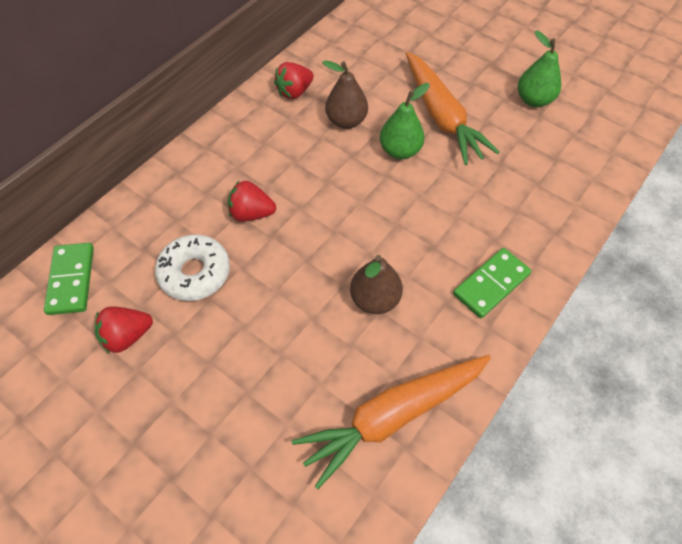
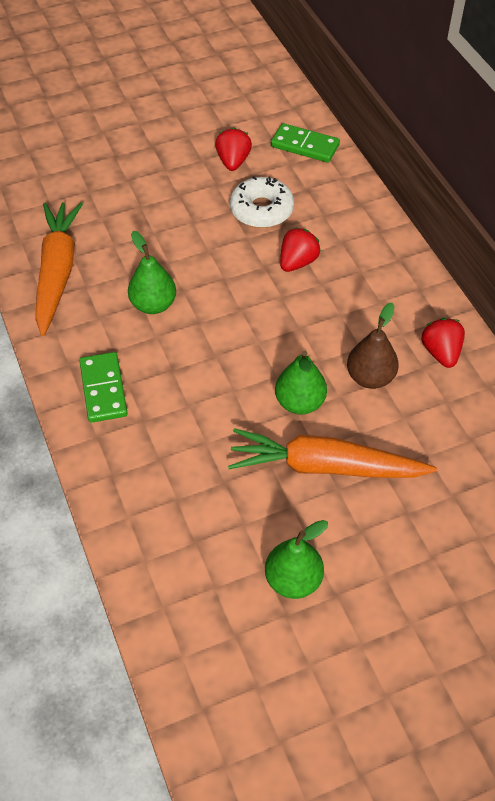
camera: 120 degrees right, 5 degrees down
brown pear [350,255,403,314] -> green pear [128,231,176,314]

